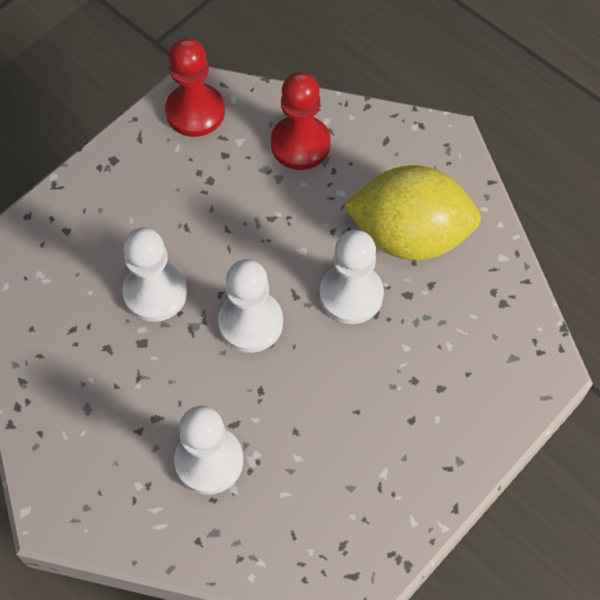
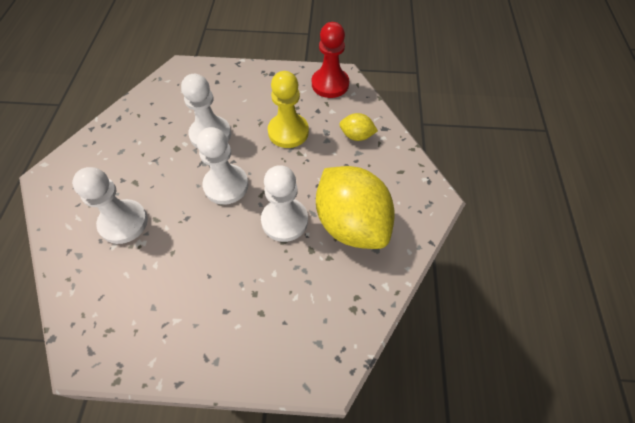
camera: 50 degrees right, 5 degrees down
red pawn [271,72,331,170] -> yellow lemon [339,113,378,141]
none -> yellow pawn [268,71,309,148]

